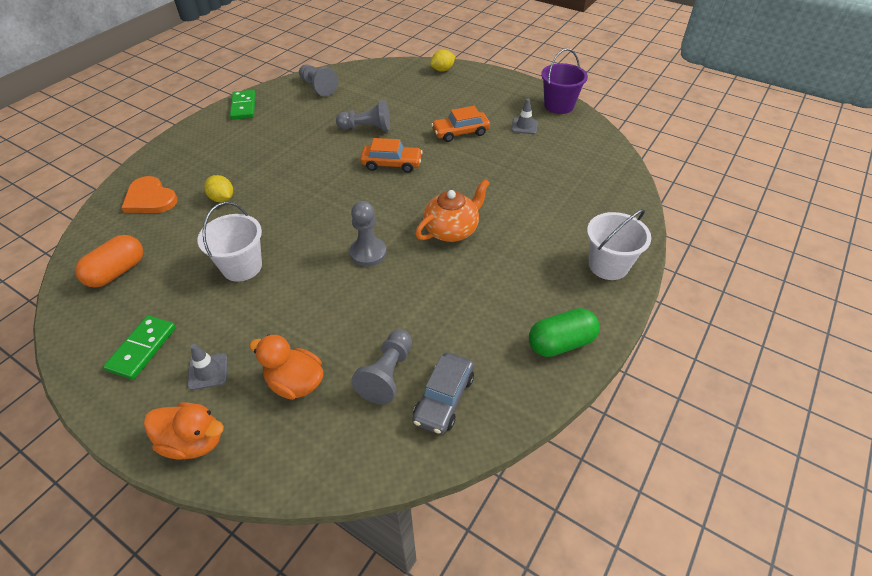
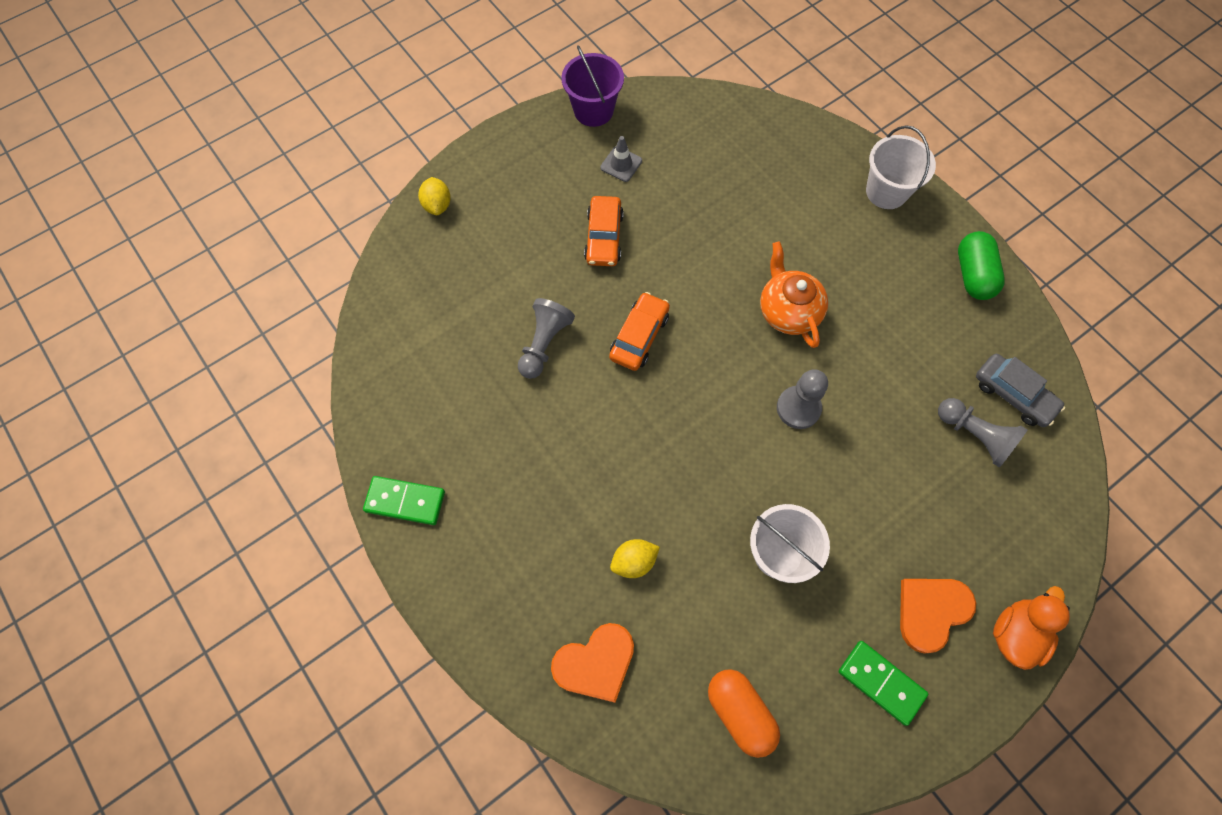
camera: 70 degrees left, 20 degrees up
grey traffic cone [187,344,227,390] -> orange heart [900,579,976,654]
orange duck [249,335,323,400] -> none
grey pawn [299,64,338,97] -> none

